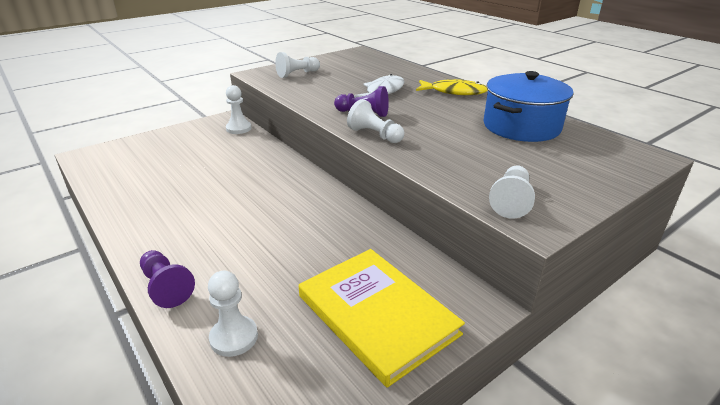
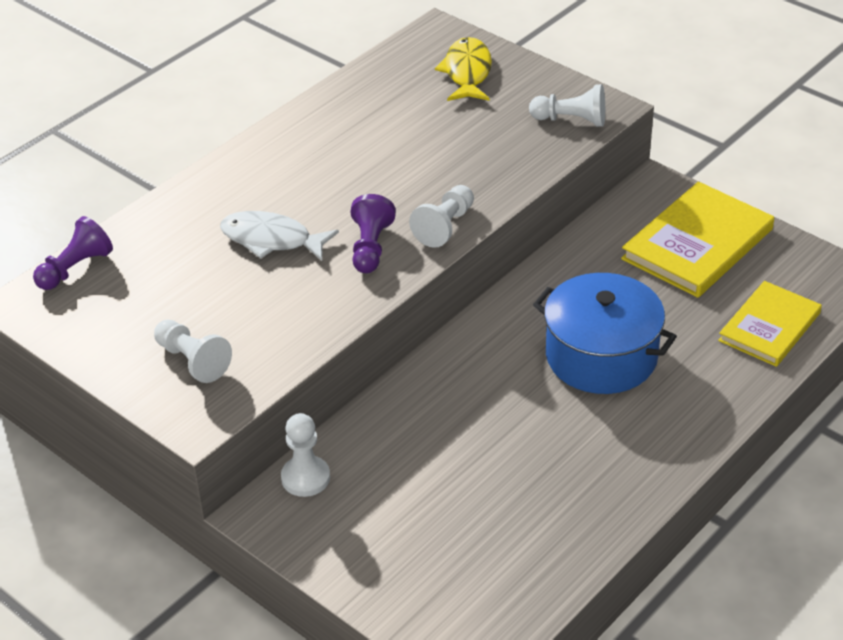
camera: 100 degrees left, 10 degrees up
purple pawn [140,250,195,308] -> purple pawn moved to [33,216,113,290]
white pawn [208,271,258,357] -> yellow book [718,281,822,367]
yellow fish [416,79,488,95] -> yellow fish moved to [435,37,492,101]
blue pot [483,71,574,142] -> blue pot moved to [533,273,677,394]

